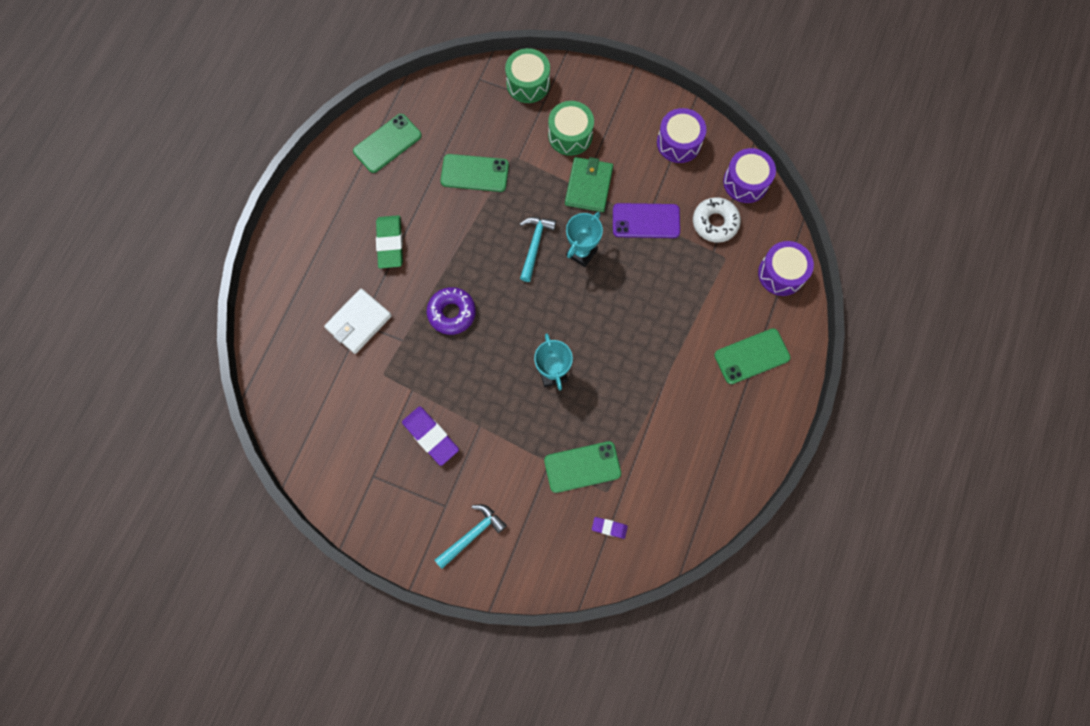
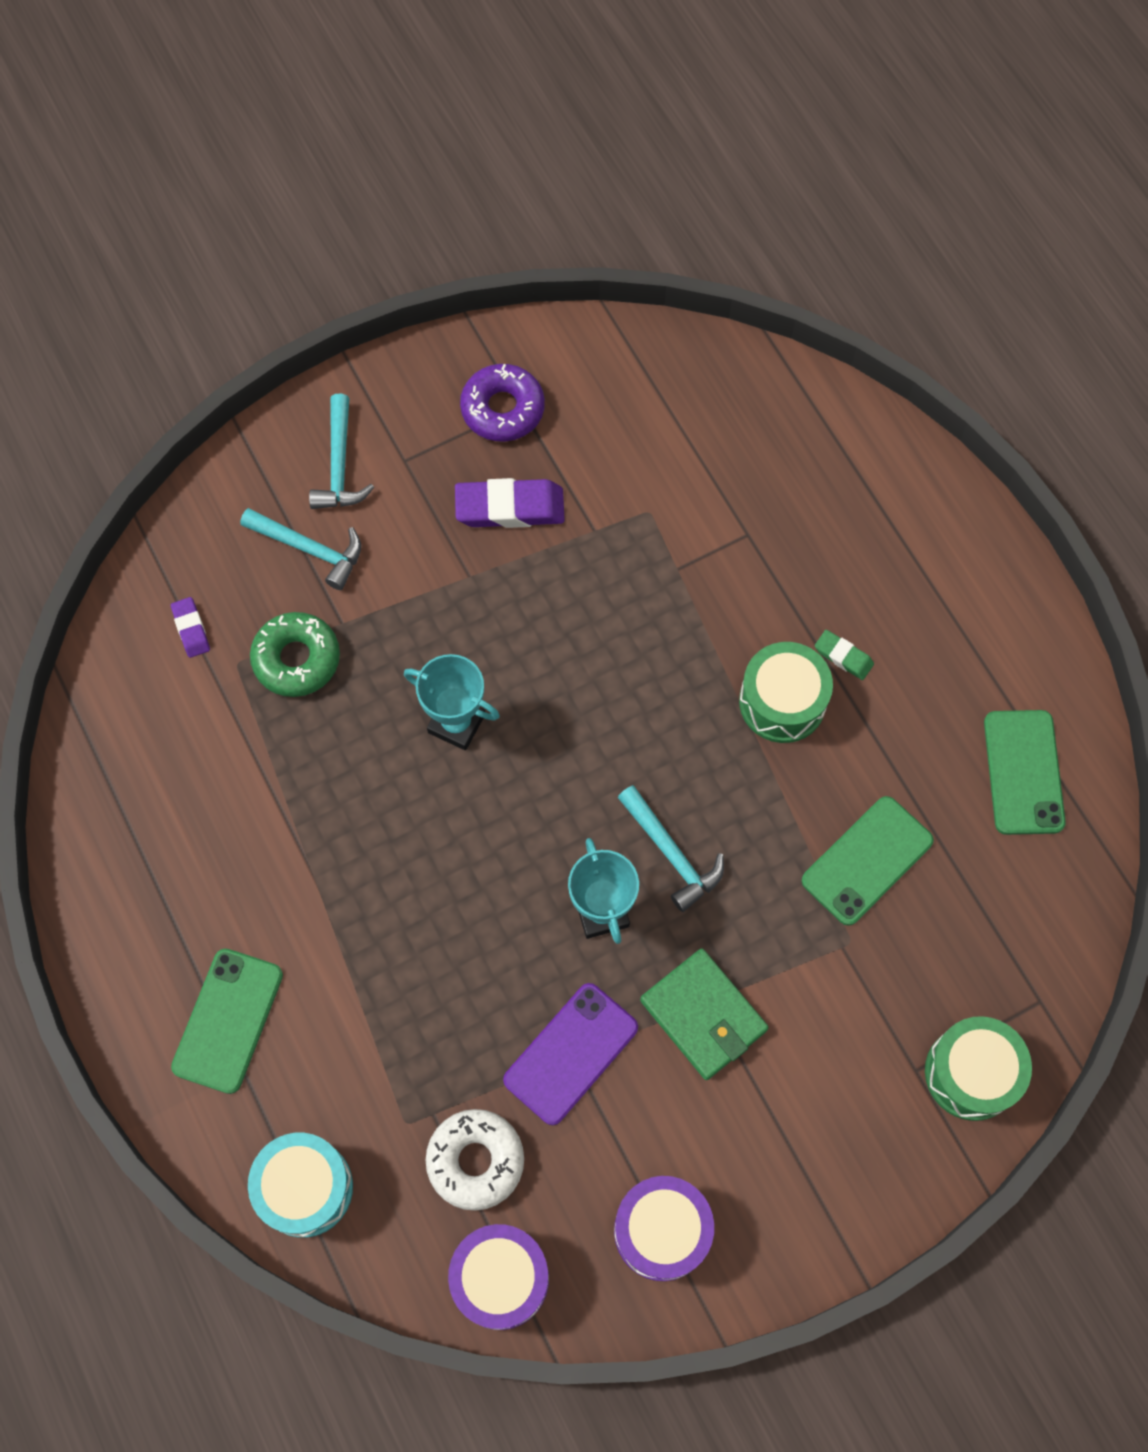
camera: 130 degrees right, 5 degrees down
white wallet [324,289,392,354] -> none
green eraser [376,215,403,269] -> green eraser [815,630,874,680], size x0.53
purple donut [427,287,476,335] -> purple donut moved to [460,364,545,442]
green phone [544,441,621,493] -> green donut [250,612,340,697]
green drum [548,101,594,156] -> green drum moved to [739,642,833,743]
purple eraser [592,517,628,539] -> purple eraser turned 75 degrees counterclockwise [171,597,210,658]
purple drum [758,241,814,296] -> turquoise drum [248,1133,353,1238]
none -> turquoise hammer [240,508,361,590]

